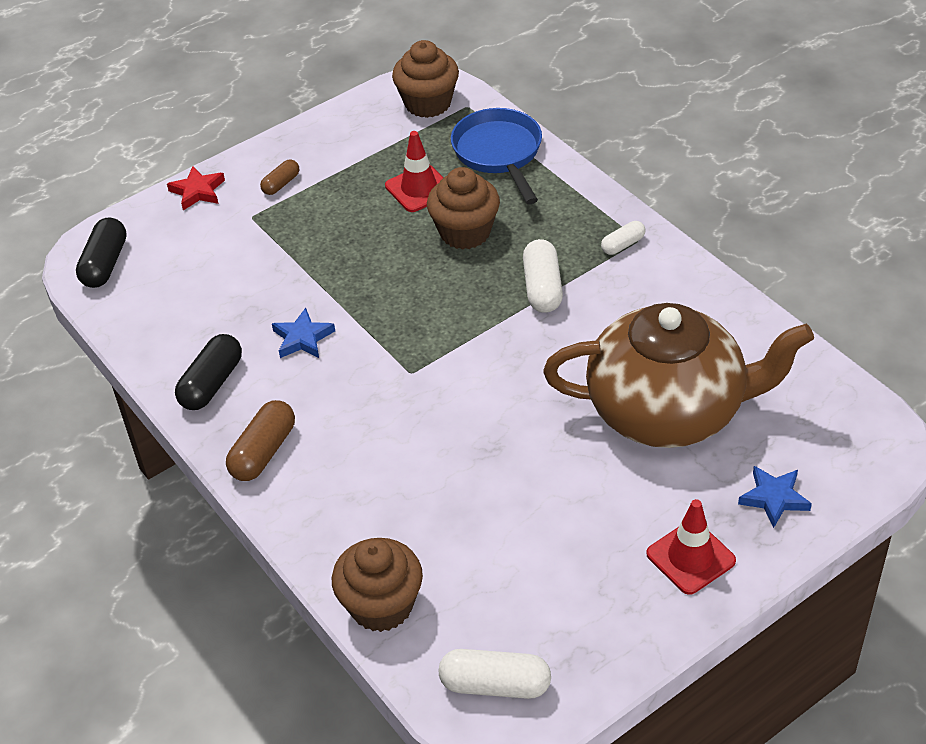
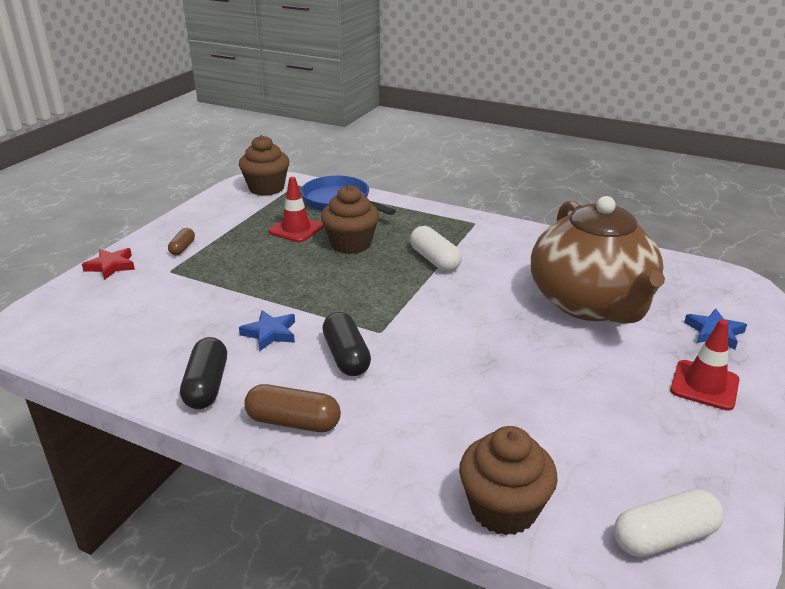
camera: 30 degrees left, 15 degrees down
black capsule [76,218,127,288] -> black capsule moved to [322,312,371,376]
brown capsule [226,400,295,481] -> brown capsule turned 75 degrees counterclockwise [244,384,341,432]
brown teapot [543,303,814,448] -> brown teapot turned 105 degrees clockwise [531,196,665,324]
white capsule [601,221,645,255] -> none

